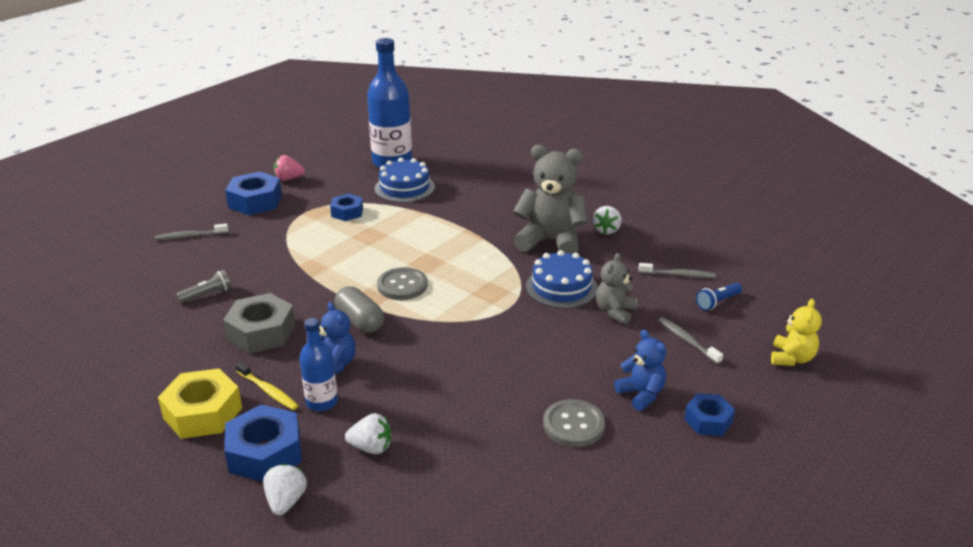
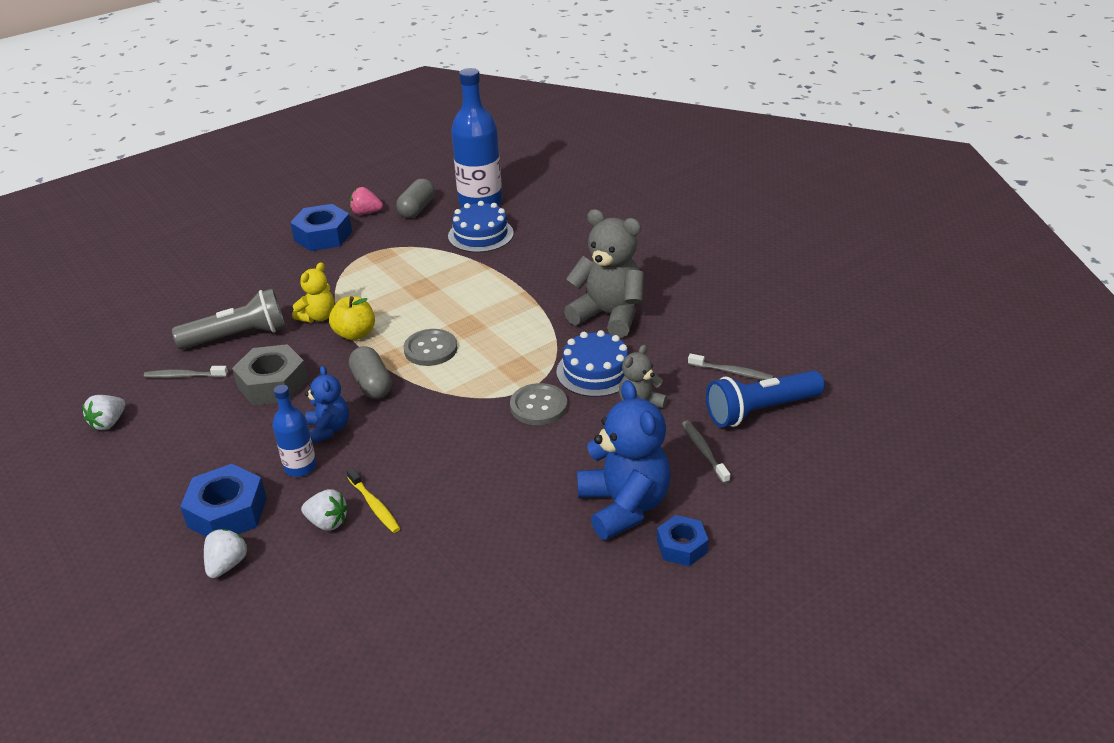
camera: 15 degrees right, 5 degrees up
grey toothbrush [155,224,228,240] -> grey toothbrush moved to [144,366,228,378]
yellow nut [158,368,242,439] -> none
grey flashlight [177,270,232,303] -> grey flashlight [172,288,285,349], size x2.01
yellow toothbrush [235,361,299,410] -> yellow toothbrush moved to [346,468,400,533]
blue nut [330,194,363,221] -> none
grey button [543,399,605,447] -> grey button moved to [510,383,567,425]
white strawberry [592,206,622,234] -> white strawberry moved to [82,395,125,430]
blue teddy bear [614,330,666,411] -> blue teddy bear [577,380,671,540], size x1.81
blue flashlight [696,283,742,310] -> blue flashlight [706,370,825,427], size x2.01
yellow teddy bear [771,299,822,366] -> yellow teddy bear moved to [292,262,335,323]
none -> yellow apple [329,296,375,340]
none -> grey capsule [396,179,435,218]

